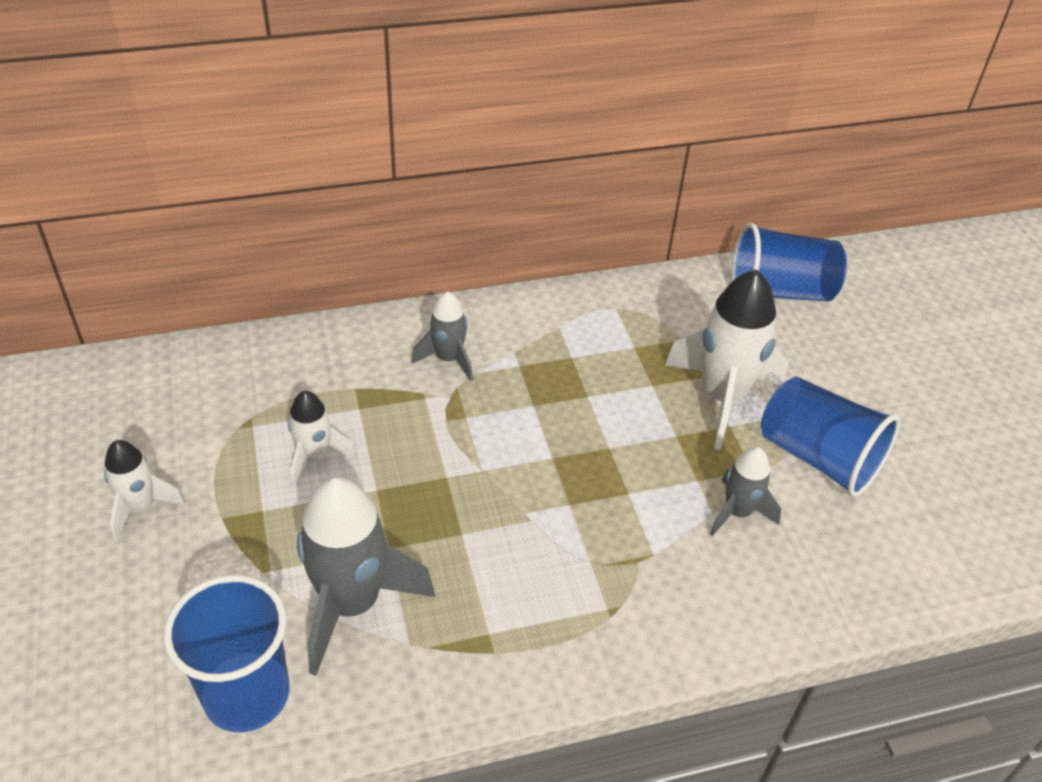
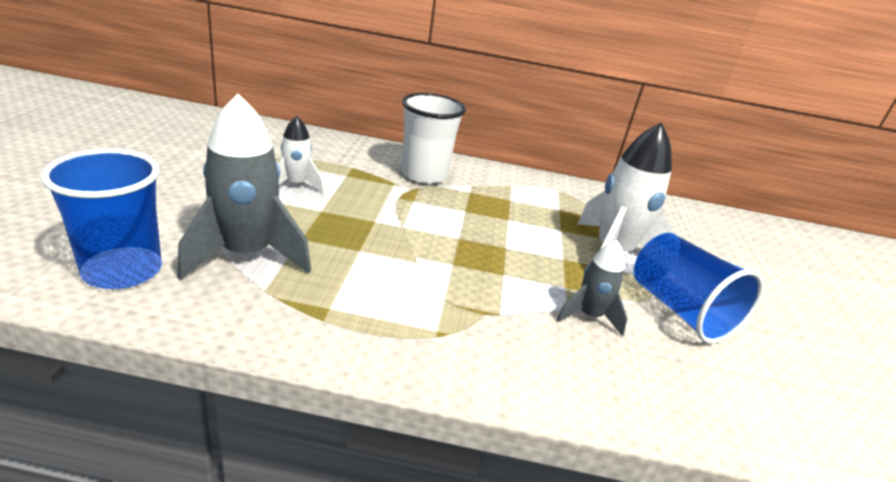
camera: 20 degrees right, 15 degrees down
white rocket [104,440,185,541] -> none
grey rocket [411,292,473,381] -> white cup [401,93,466,184]
blue cup [732,223,847,301] -> none

